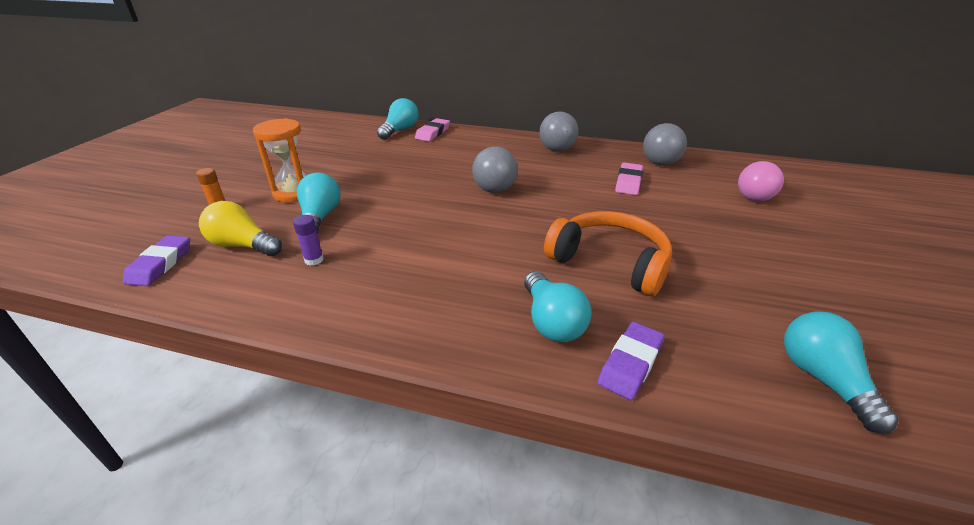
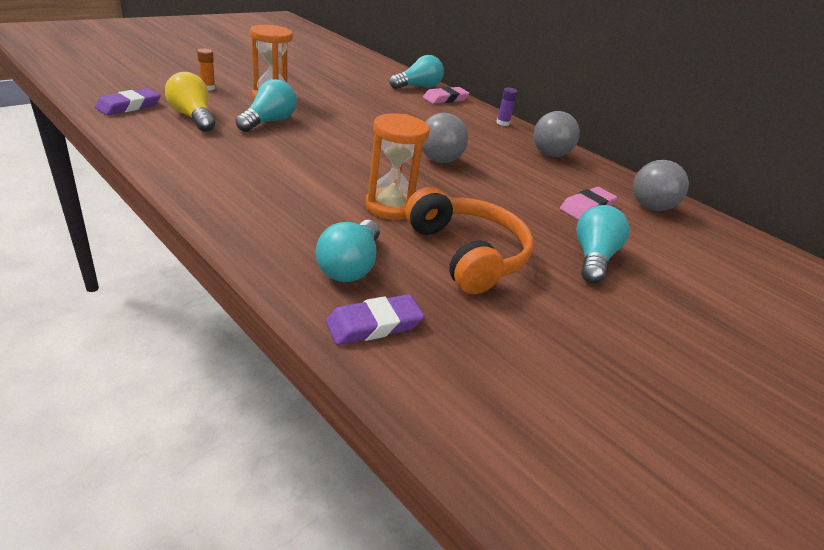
camera: 25 degrees right, 0 degrees up
purple glue stick [293,215,324,266] -> purple glue stick moved to [496,88,518,126]
pink light bulb [738,161,784,201] -> none
turquoise light bulb [784,311,899,434] -> turquoise light bulb moved to [576,205,629,284]
none -> orange hourglass [365,113,430,220]

